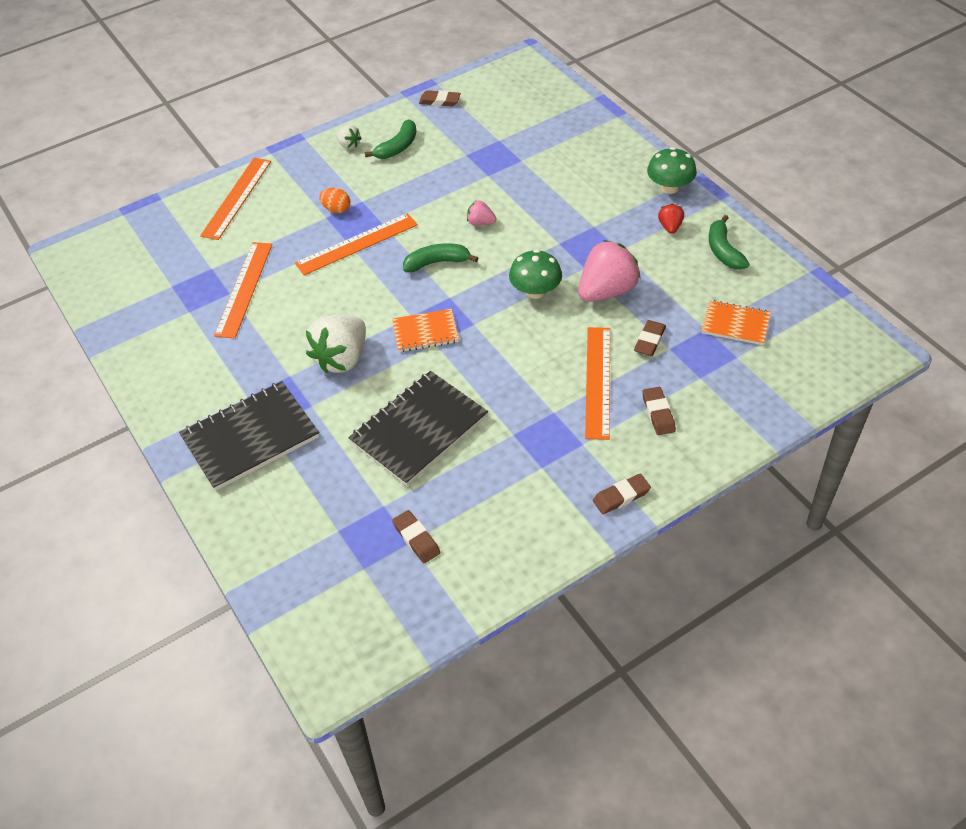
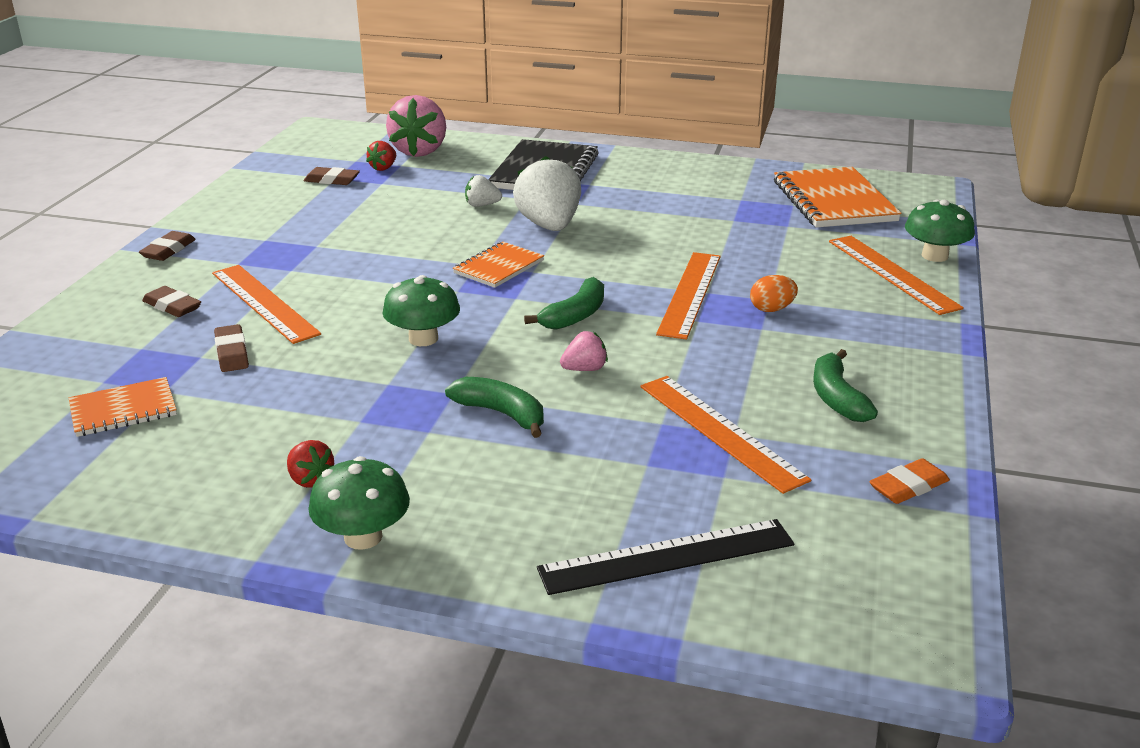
camera: 135 degrees right, 20 degrees down
orange ruler [214,242,272,339] -> orange ruler moved to [640,376,811,494]
white strawberry [336,125,362,149] -> white strawberry moved to [465,175,502,207]
black notebook [348,371,488,486] -> none
brown eraser [419,90,461,106] -> orange eraser [869,458,950,504]
pink strawberry [578,240,641,302] -> pink strawberry moved to [386,95,446,157]
green banana [709,215,749,270] -> green banana moved to [445,377,544,438]
none -> red strawberry [366,141,396,171]
none -> black ruler [537,519,794,595]
none -> orange notebook [774,167,901,228]
none -> green mushroom [905,199,975,262]

